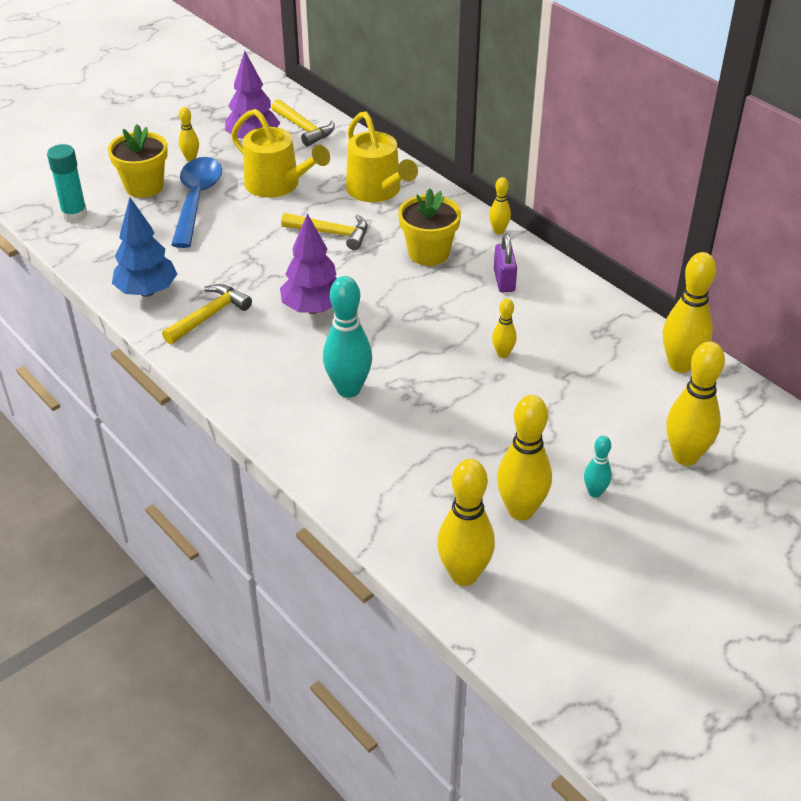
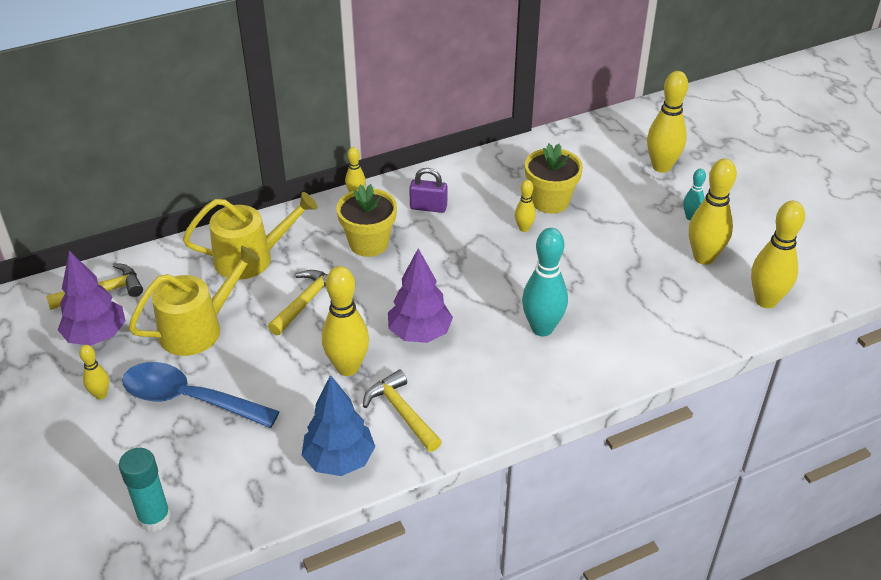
camera: 75 degrees left, 0 degrees up
yellow flower pot [108,124,168,198] -> yellow flower pot moved to [525,144,583,214]
yellow bowling pin [663,252,716,373] -> yellow bowling pin moved to [322,266,369,376]

